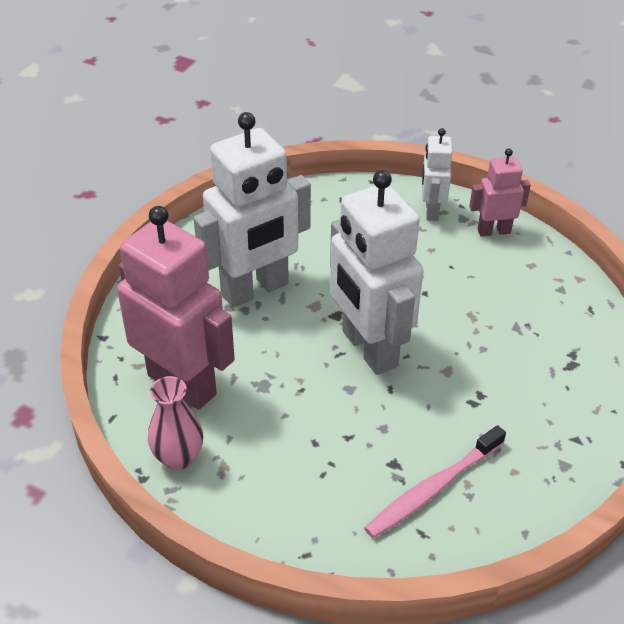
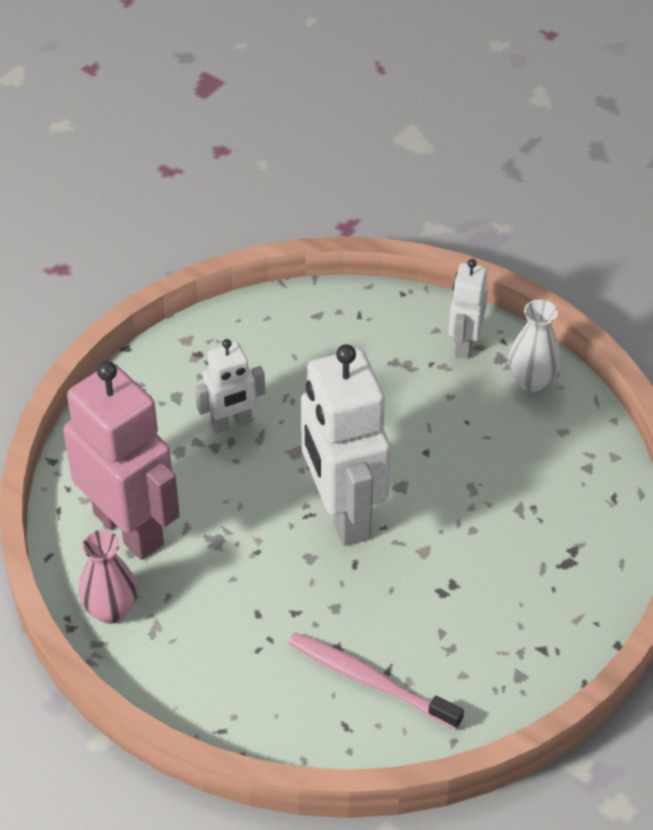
camera: 10 degrees right, 5 degrees up
white robot [194,112,311,308] -> white robot [195,339,265,434], size x0.52
pink toothbrush [364,425,506,538] -> pink toothbrush turned 60 degrees clockwise [288,632,464,730]
pink robot [469,148,531,236] -> white vase [508,299,562,392]

